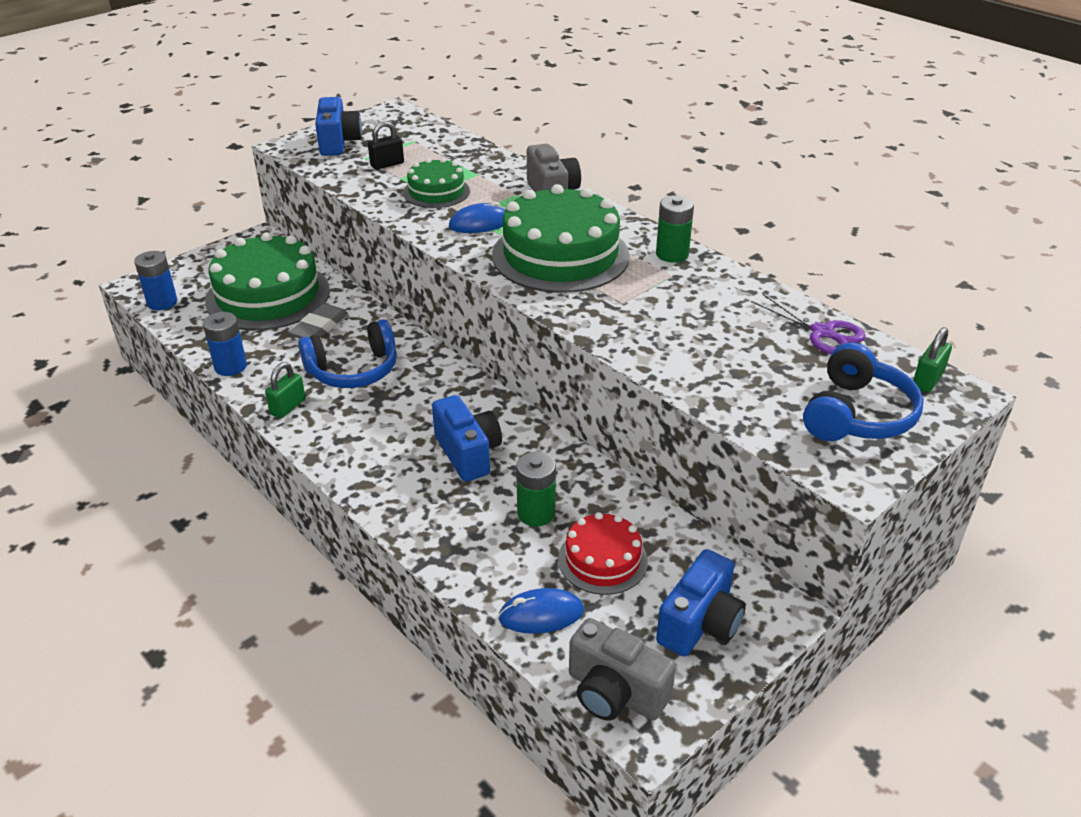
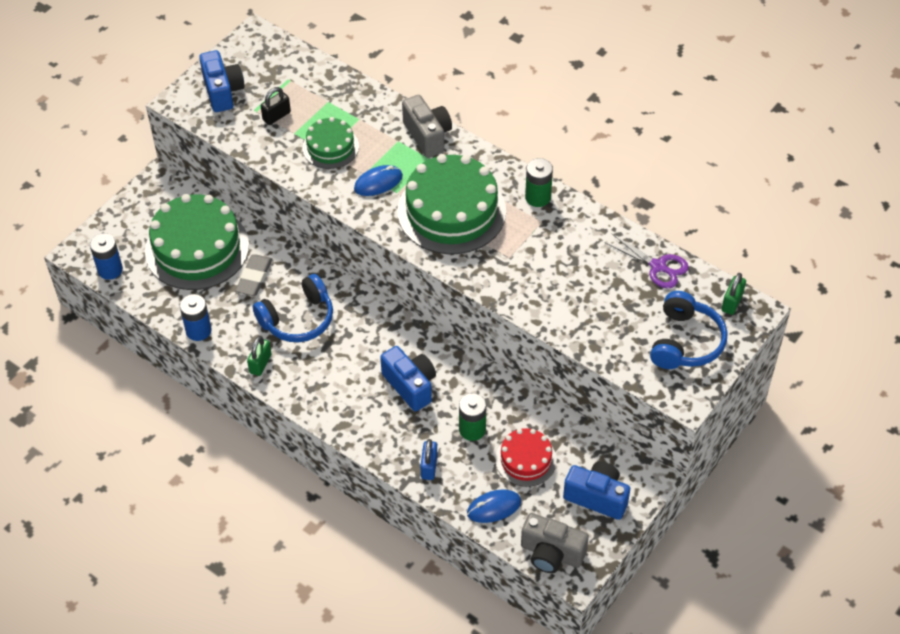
camera: 10 degrees left, 15 degrees up
blue camera [656,549,746,656] -> blue camera turned 90 degrees counterclockwise [563,461,630,520]
none -> blue padlock [420,439,437,480]

